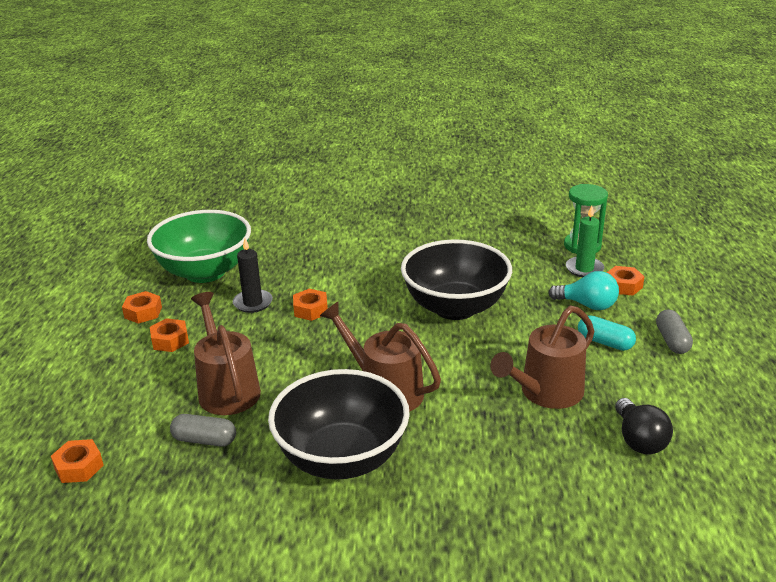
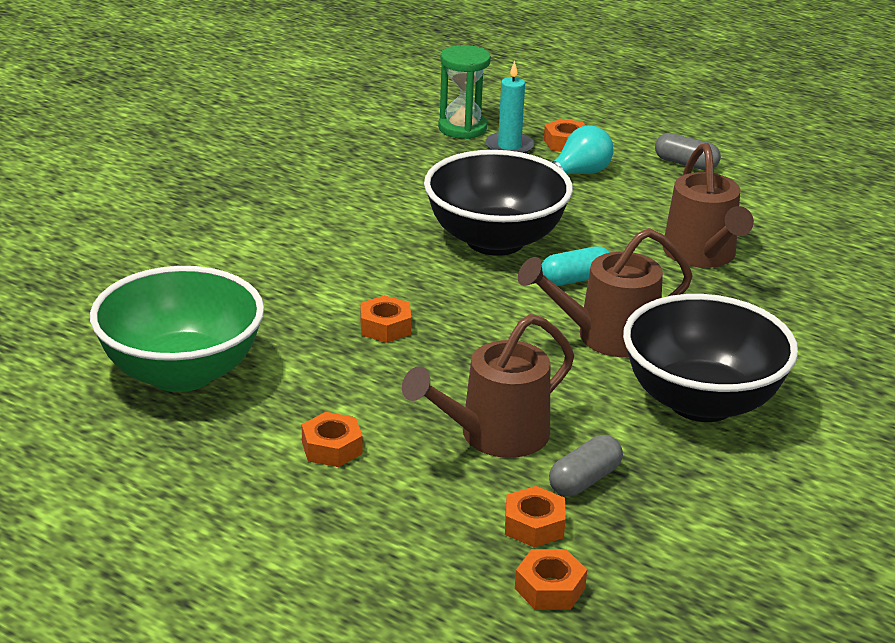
camera: 60 degrees left, 0 degrees up
orange nut [122,291,162,324] -> orange nut moved to [505,486,566,547]
brown watering can [191,292,261,415] -> brown watering can turned 45 degrees counterclockwise [402,314,574,458]
black candle [233,238,273,313] -> none
green candle [566,206,604,277] -> turquoise candle [485,61,534,153]
turquoise capsule [578,315,636,351] -> turquoise capsule moved to [542,246,610,286]
black light bulb [615,398,673,454] -> none

